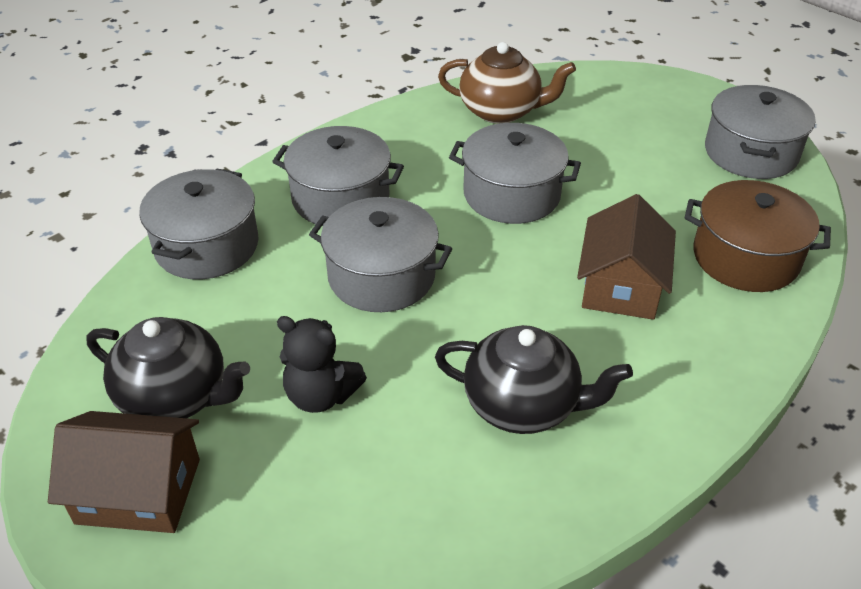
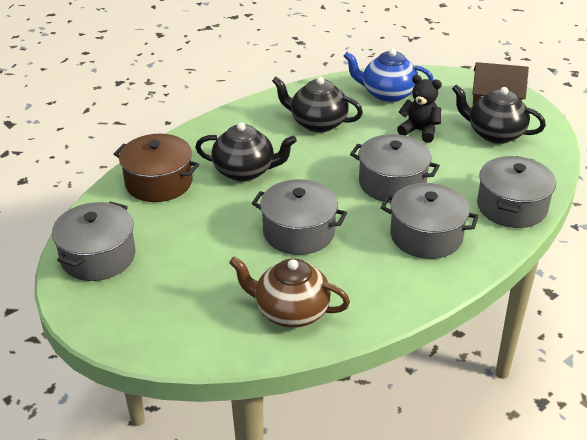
camera: 175 degrees left, 5 degrees down
brown house [577,194,676,320] -> black teapot [195,122,297,182]
none -> blue teapot [344,49,434,103]

